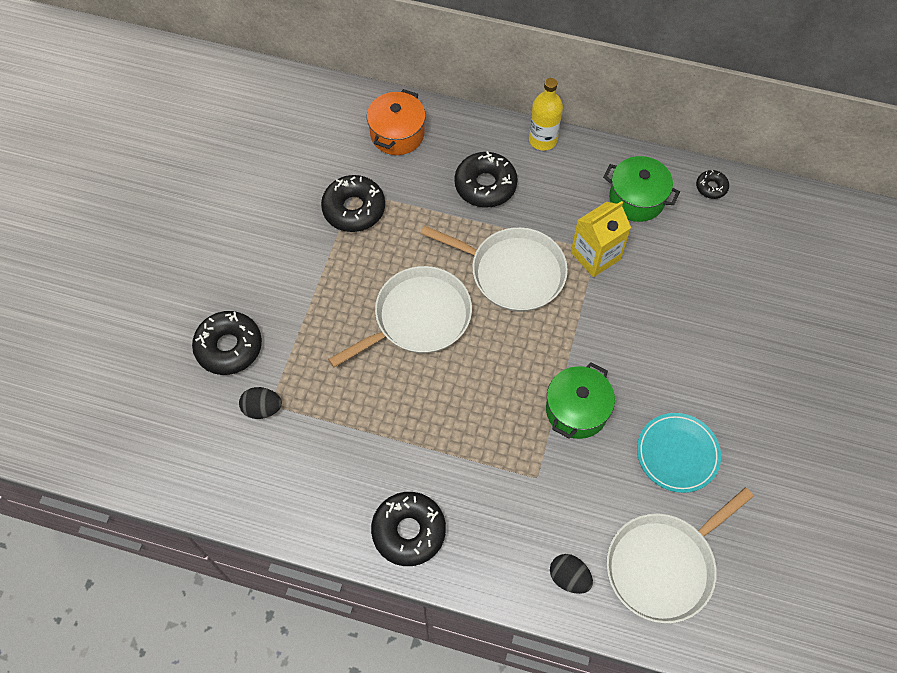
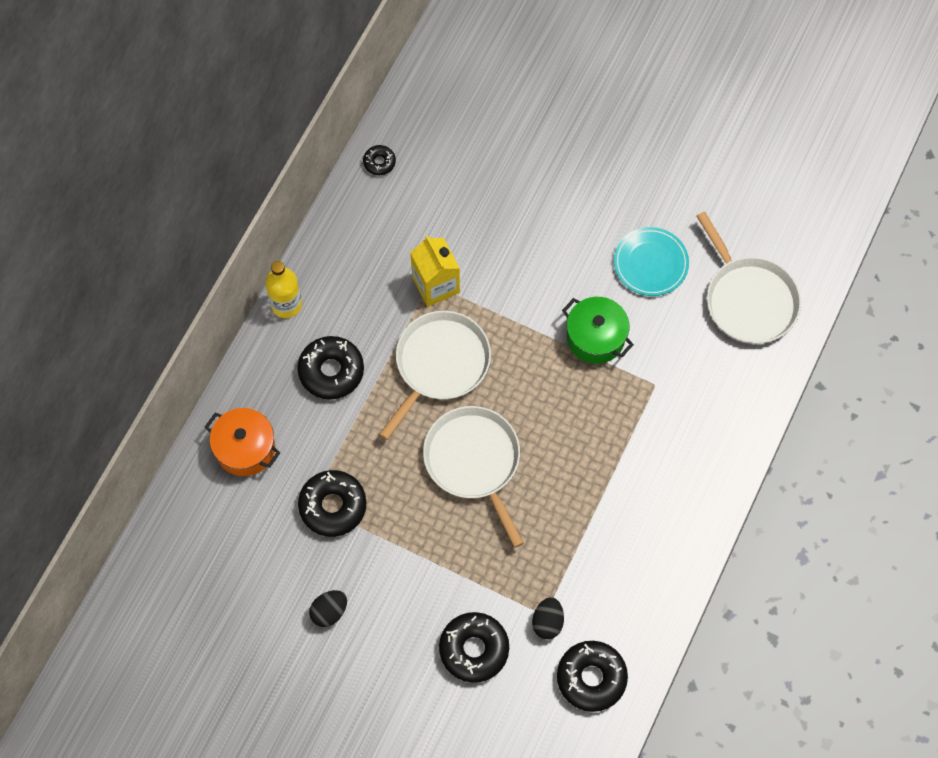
camera: 80 degrees left, 5 degrees up
black donut [371,492,446,566] -> black donut moved to [557,641,628,712]
black egg [550,554,593,594] -> black egg moved to [309,590,347,627]
green pot [603,156,680,222] -> none

